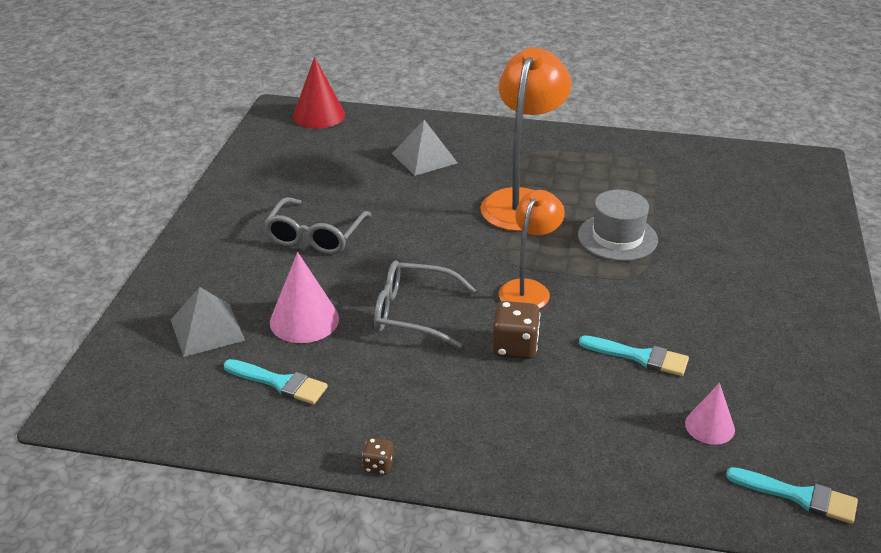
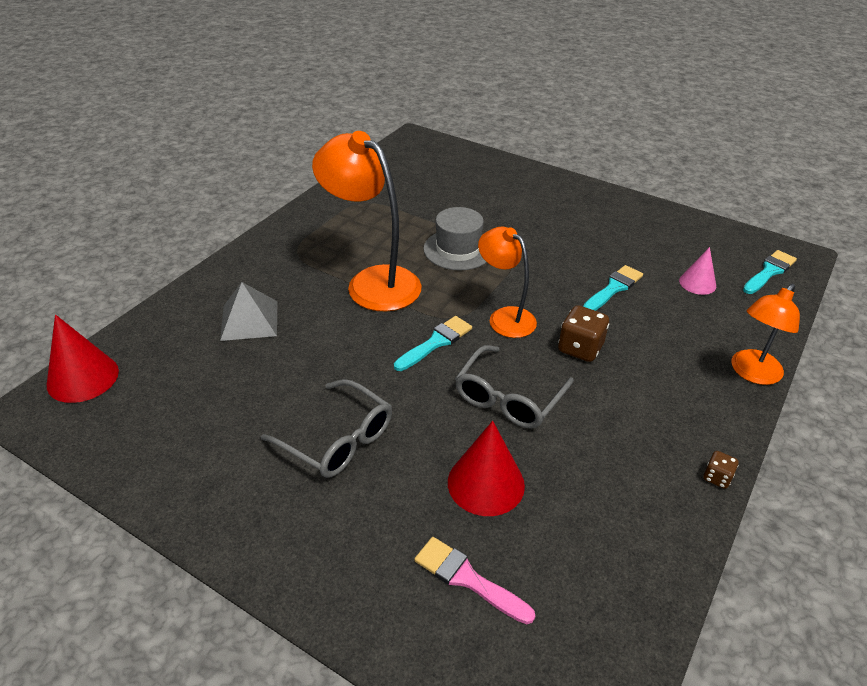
camera: 70 degrees left, 5 degrees up
grey pyramid [171,287,245,357] -> pink brush [414,537,535,624]
turquoise brush [223,359,328,404] -> turquoise brush moved to [394,316,472,371]
pink cone [270,252,339,343] -> red cone [448,421,525,516]
none -> orange lamp [732,284,800,385]

